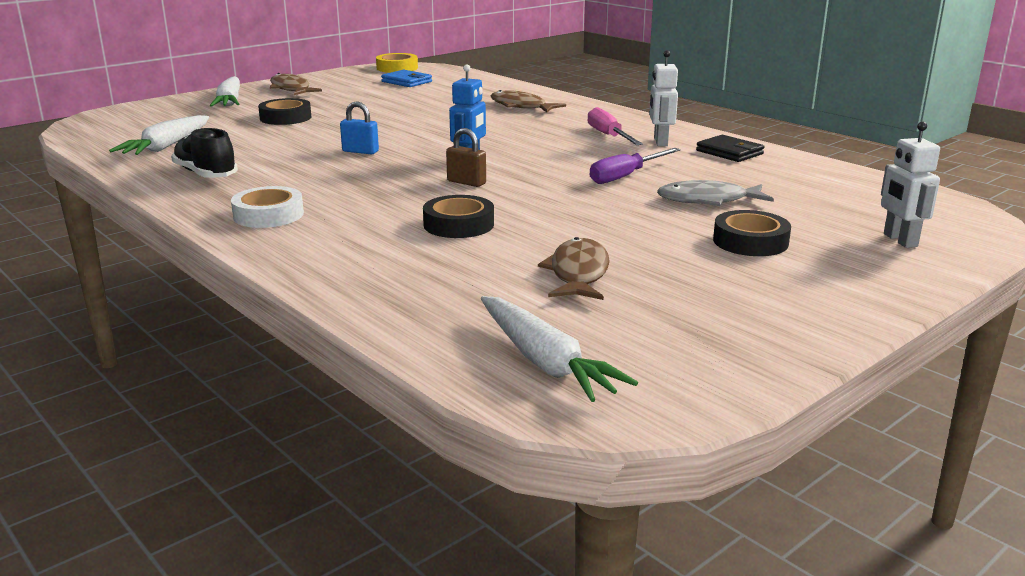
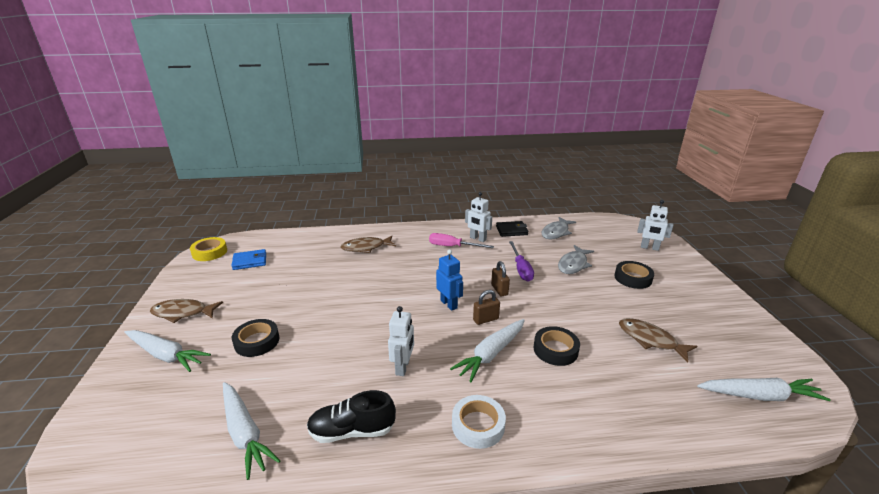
camera: 55 degrees left, 5 degrees up
blue padlock [340,101,379,154] -> none
none -> white robot [388,306,414,376]
none -> white carrot [450,319,525,382]
none -> brown padlock [491,261,510,296]
none -> grey fish [542,217,576,239]

